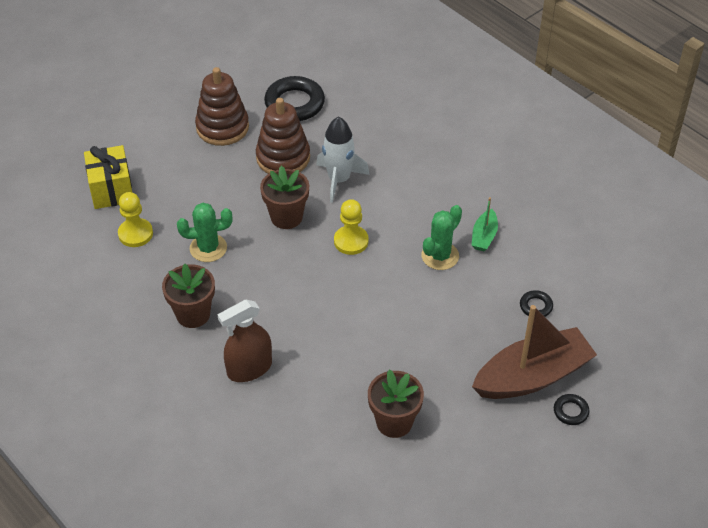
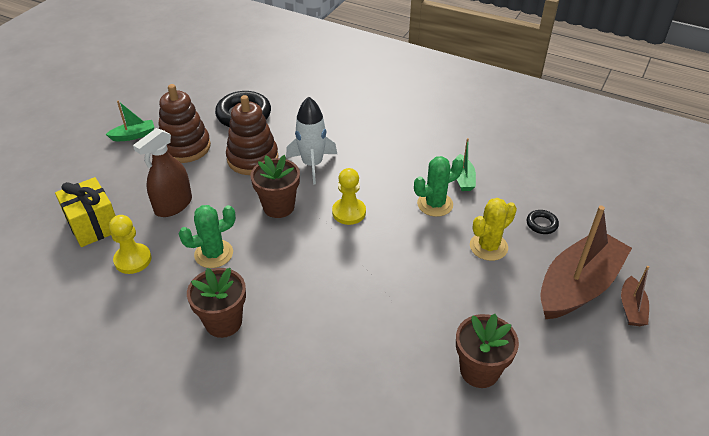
camera: 20 degrees left, 5 degrees down
brown spray bottle [218,300,272,382] -> brown spray bottle moved to [133,128,192,217]
green cactus [422,205,462,270] -> green cactus turned 45 degrees clockwise [414,156,464,217]
black ring [554,394,590,425] -> brown boat [621,266,649,326]
none -> green boat [106,101,155,141]
none -> yellow cactus [470,198,517,261]

